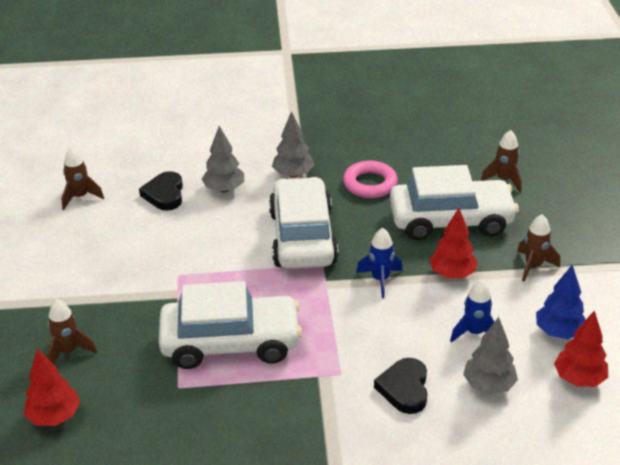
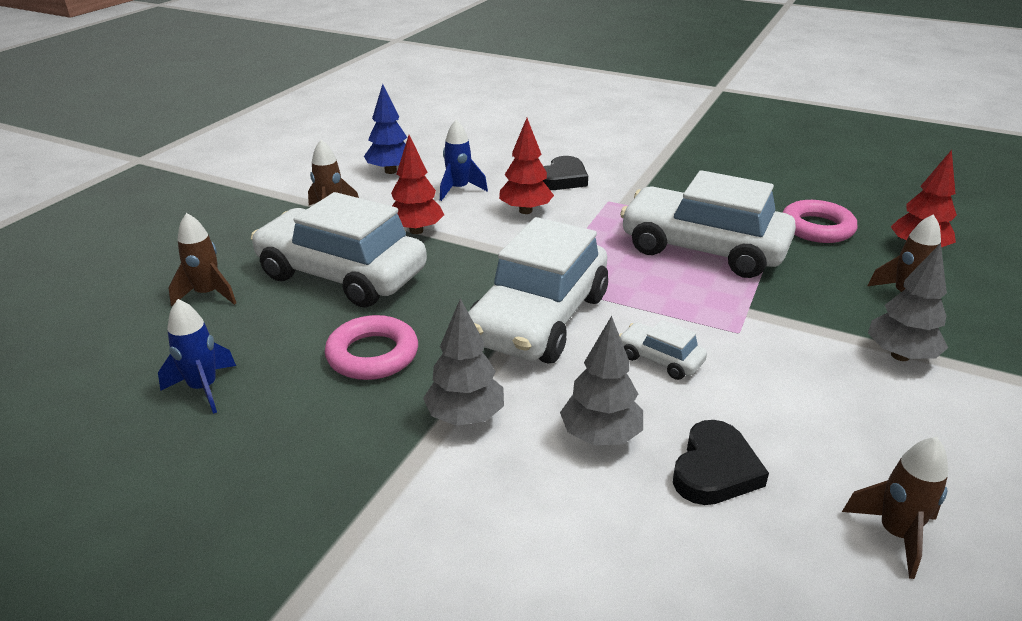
camera: 150 degrees left, 5 degrees down
blue rocket [356,228,403,298] -> blue rocket moved to [158,299,236,414]
grey tree [463,317,518,394] -> grey tree moved to [868,243,948,361]
red tree [554,310,608,387] -> red tree moved to [499,118,554,214]
none -> white car [619,320,707,380]
none -> pink ring [782,200,857,243]

